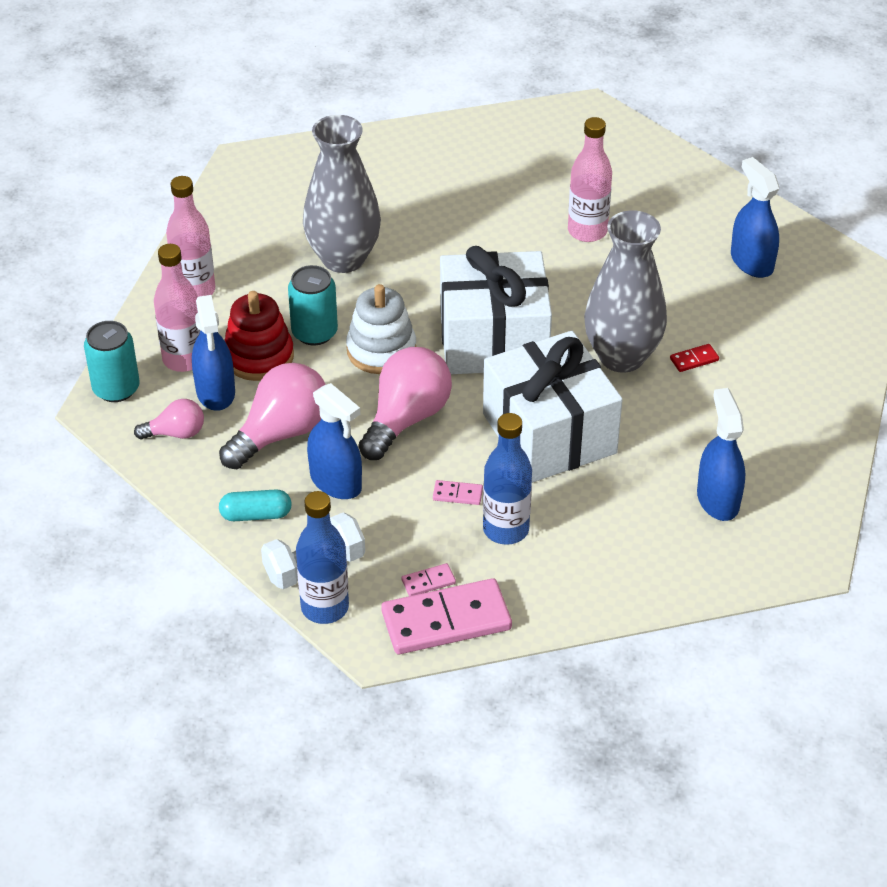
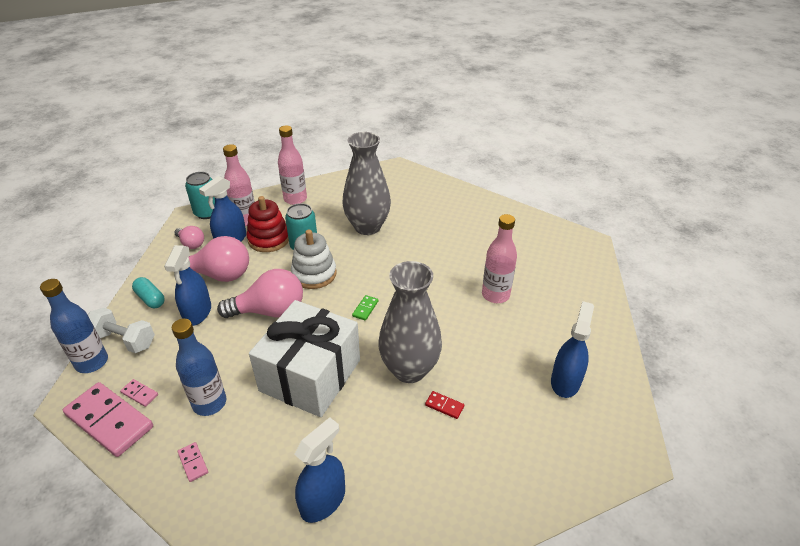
camera: 50 degrees right, 5 degrees down
pink domino [433,480,483,505] -> pink domino moved to [178,442,208,482]
white gift [440,246,552,374] -> green domino [352,295,379,321]

